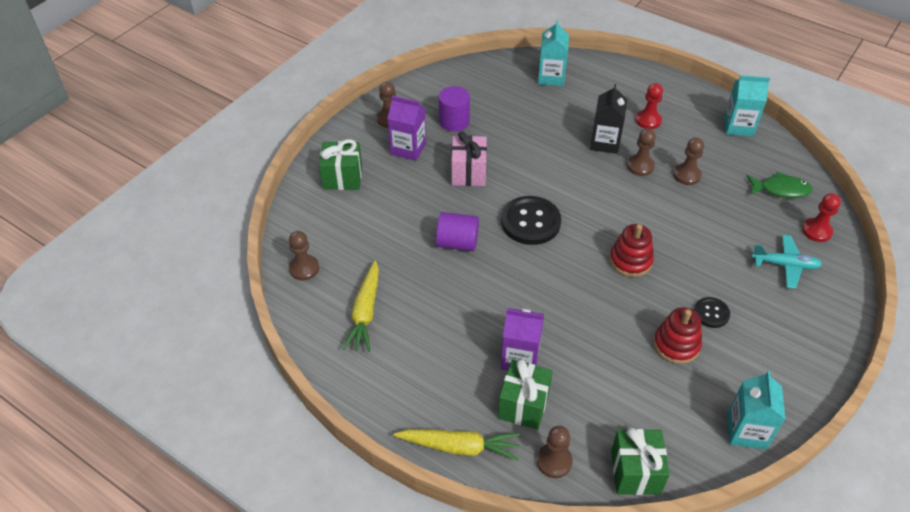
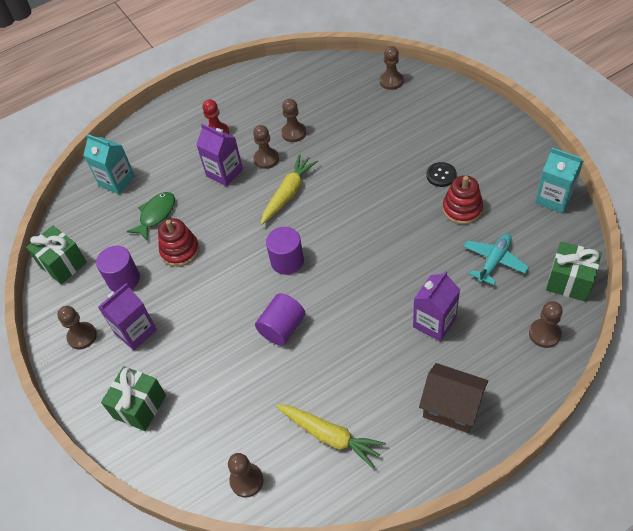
camera: 60 degrees left, 5 degrees up
yellow carrot [393,429,520,461] -> yellow carrot moved to [261,154,318,225]
pink gift [451,132,487,186] -> none
green gift [498,359,553,430] -> green gift moved to [26,225,87,284]
black button [501,196,561,245] -> purple cylinder [266,227,304,275]
black carton [590,84,627,154] -> purple carton [196,124,243,186]
red stacking toy [610,224,654,277] -> red stacking toy moved to [158,218,199,267]
turquoise carton [724,75,770,137] -> none
green fish [747,171,812,198] -> green fish moved to [127,192,175,240]
turquoise plane [752,234,822,289] -> turquoise plane moved to [463,234,529,285]
red pawn [802,193,841,242] -> brown pawn [380,46,404,90]
none -> brown house [419,363,488,433]

